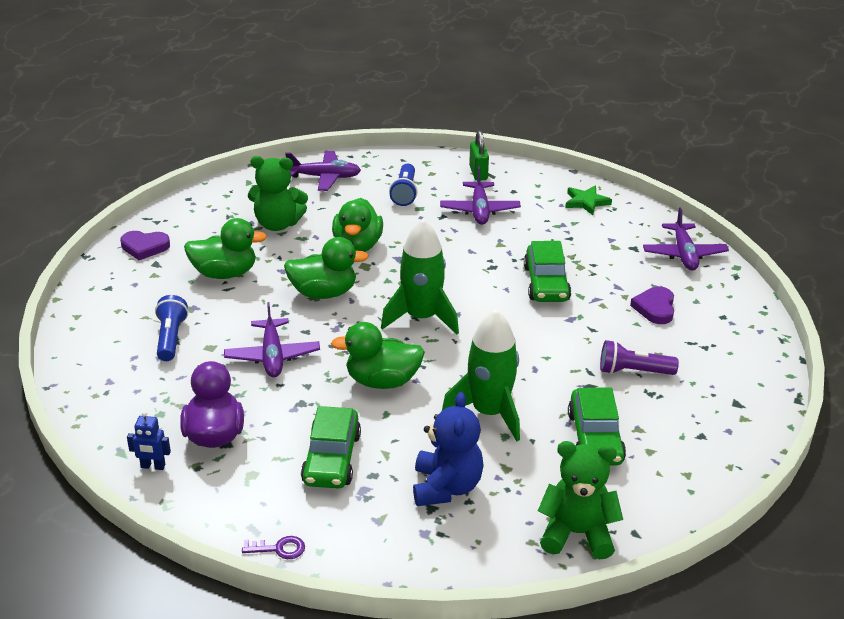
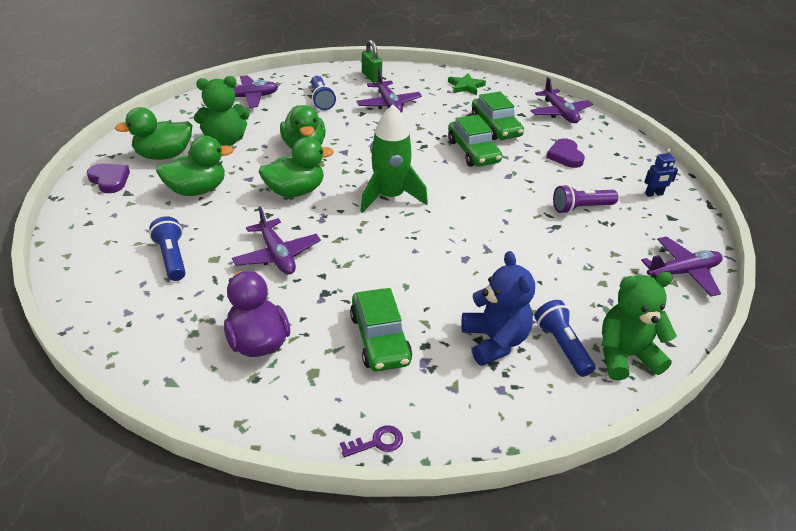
camera: 20 degrees left, 5 degrees up
purple heart [120,231,170,260] -> purple heart turned 120 degrees counterclockwise [87,163,130,193]
blue robot [127,411,171,470] -> blue robot moved to [645,149,678,197]
green duck [331,322,425,389] -> green duck moved to [115,107,193,160]
green rocket [442,309,520,441] -> none
green car [568,388,626,465] -> green car moved to [472,92,524,140]
none -> blue flashlight [534,300,595,377]
none -> purple plane [641,236,723,297]

